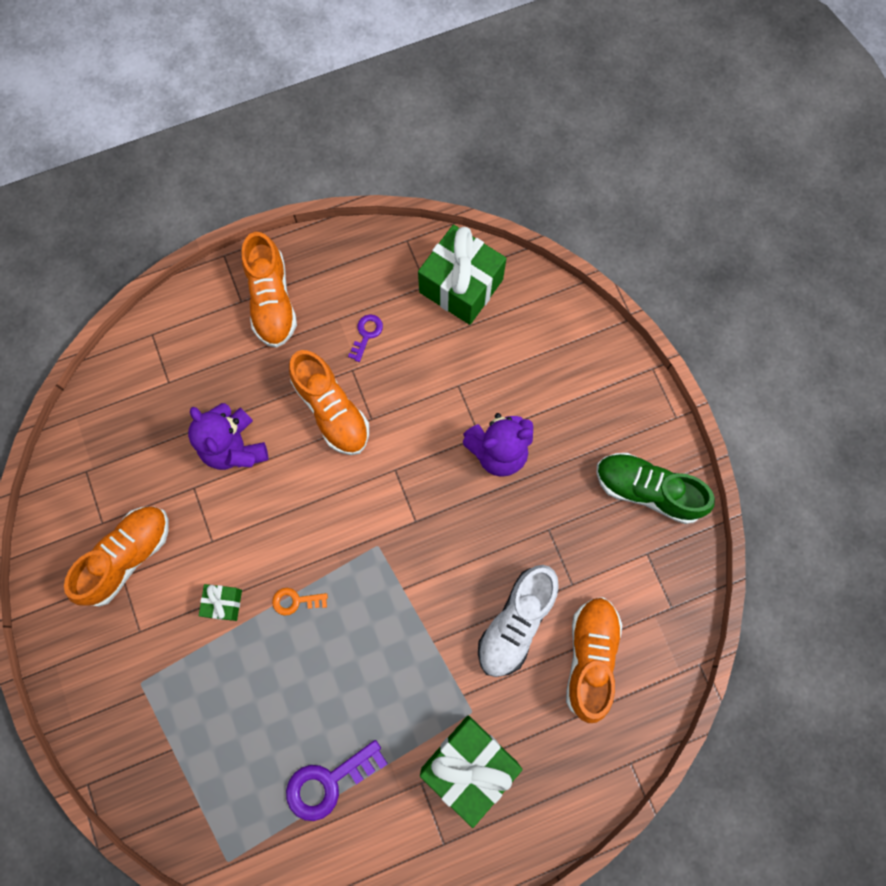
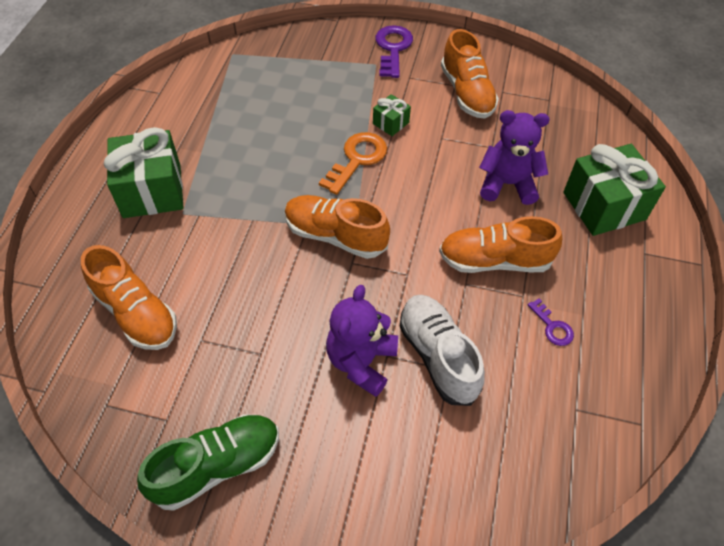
camera: 125 degrees right, 20 degrees down
orange shoe [242,232,297,348] -> orange shoe moved to [285,195,390,259]
orange key [272,588,328,616] -> orange key [319,132,387,195], size x1.83
purple key [286,740,388,821] -> purple key moved to [375,25,413,78]
green gift [418,225,507,325] -> green gift moved to [563,144,666,236]
white shoe [478,565,559,677] -> white shoe moved to [399,295,485,406]

